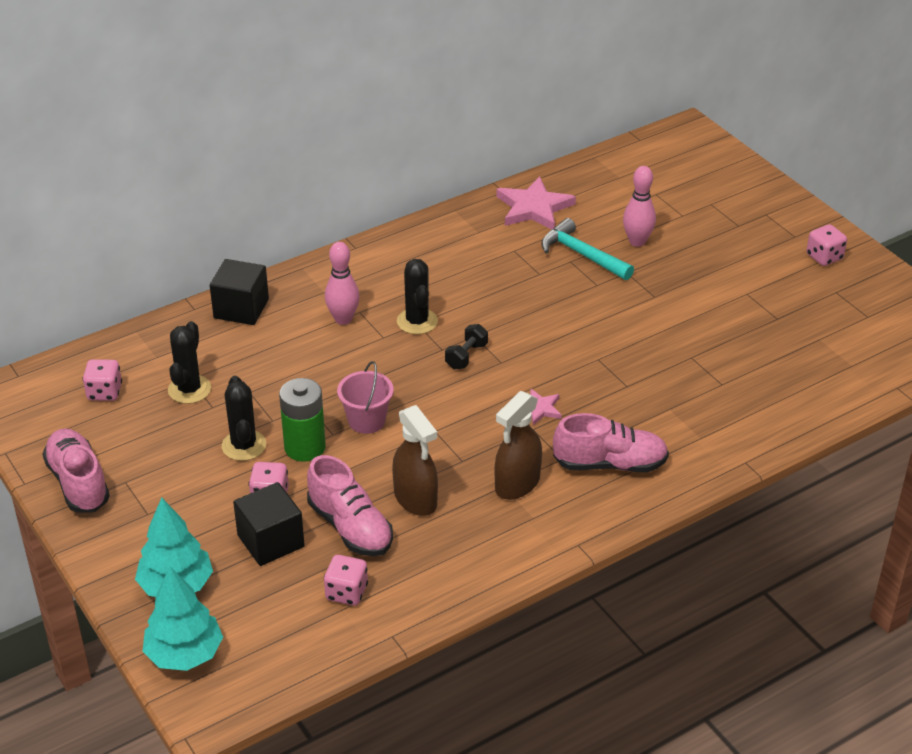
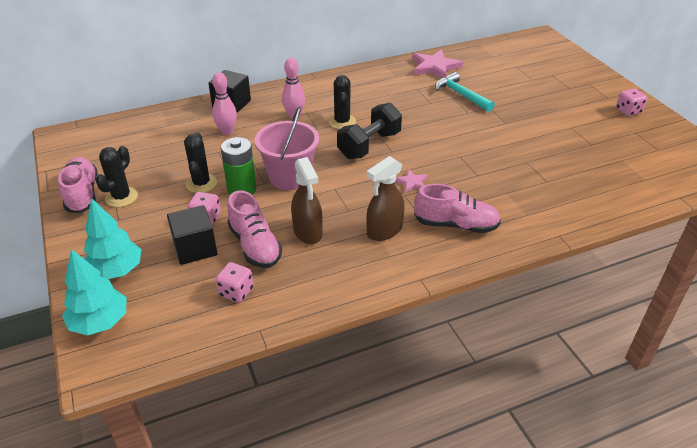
camera: 10 degrees right, 0 degrees up
pink dice [82,359,122,401] -> none
black cactus [168,321,211,404] -> black cactus moved to [96,146,138,207]
pink bucket [337,361,394,434] -> pink bucket [255,107,319,190], size x1.58
black dumbbell [445,324,488,369] -> black dumbbell [337,103,402,159], size x1.97
pink bowling pin [623,166,656,247] -> pink bowling pin moved to [212,72,237,135]

